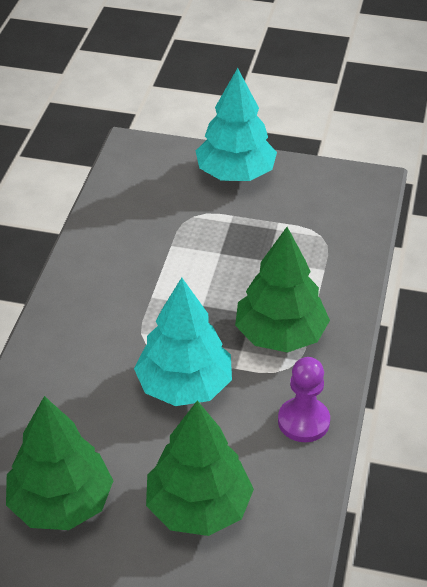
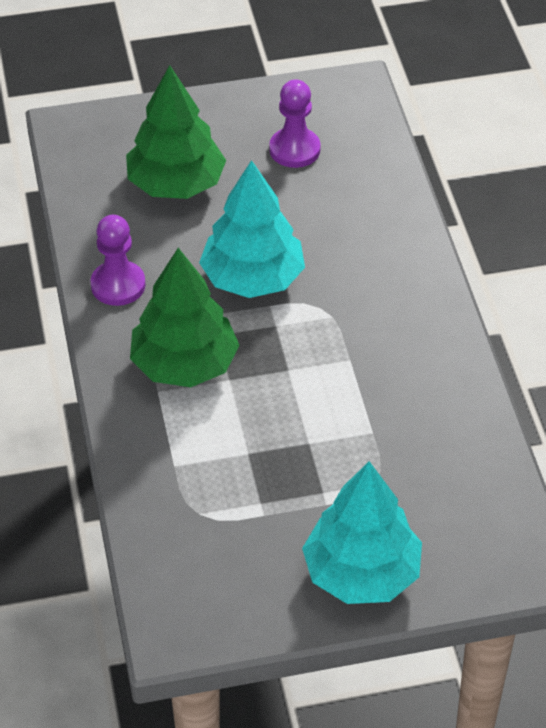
camera: 155 degrees right, 5 degrees up
green tree [6,396,114,530] -> purple pawn [269,79,321,168]

